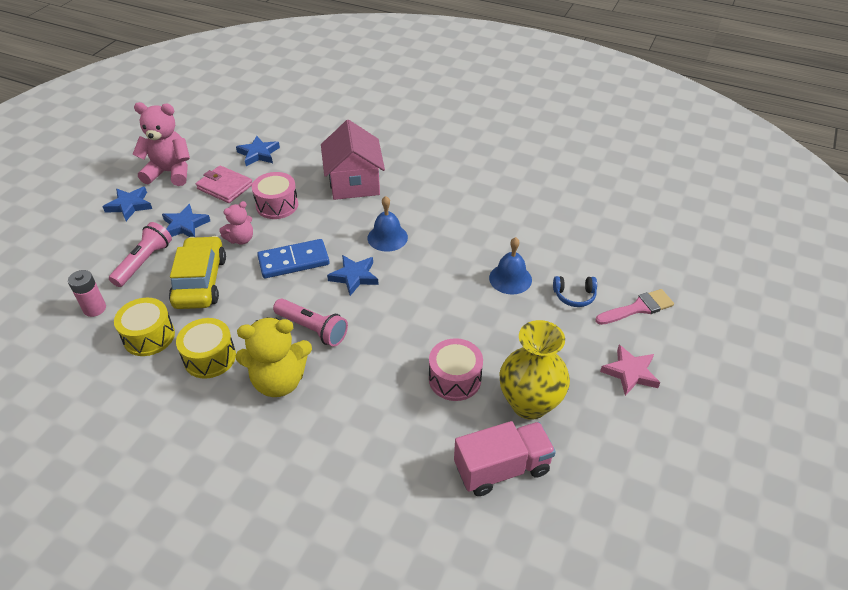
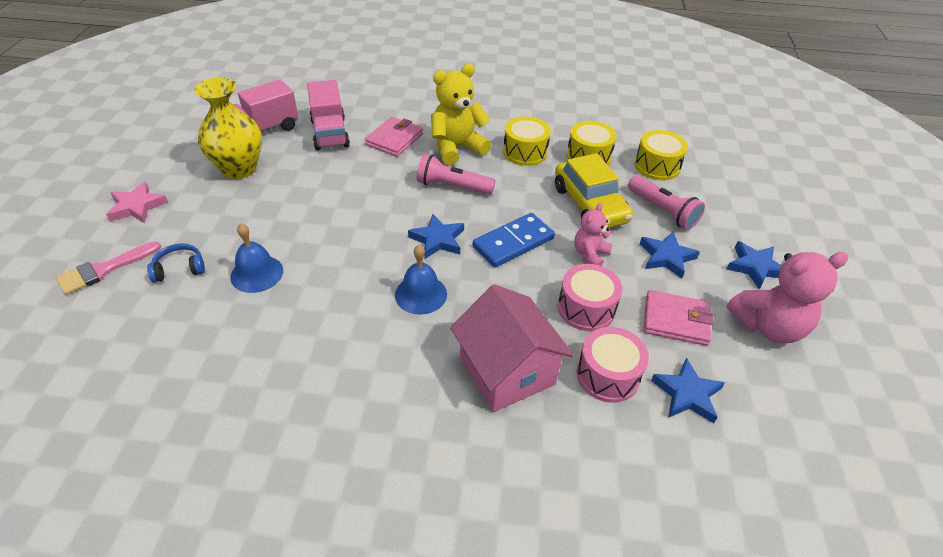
camera: 160 degrees right, 0 degrees up
pink battery [68,270,106,317] -> yellow drum [634,130,688,180]
pink flashlight [109,222,172,287] -> pink flashlight turned 45 degrees counterclockwise [628,176,705,230]
pink drum [429,338,483,401] -> pink drum moved to [576,327,649,403]
none -> pink truck [307,80,350,151]
none -> pink wallet [365,117,423,157]

